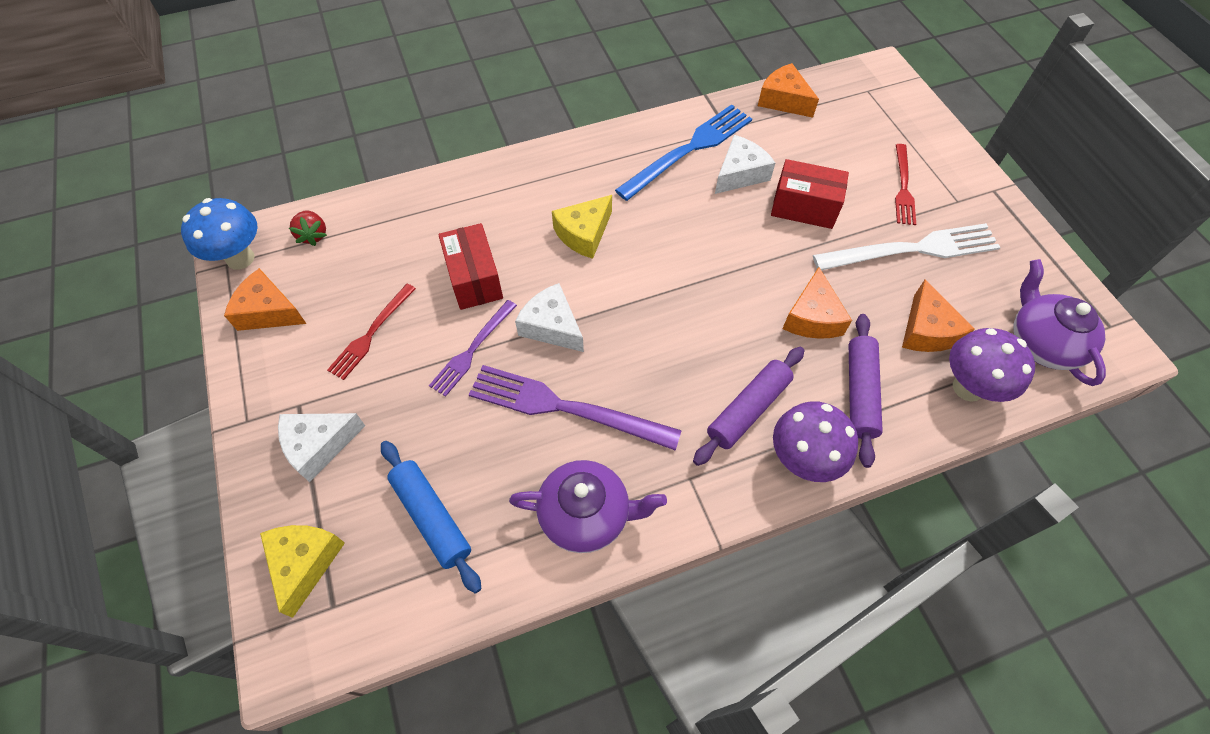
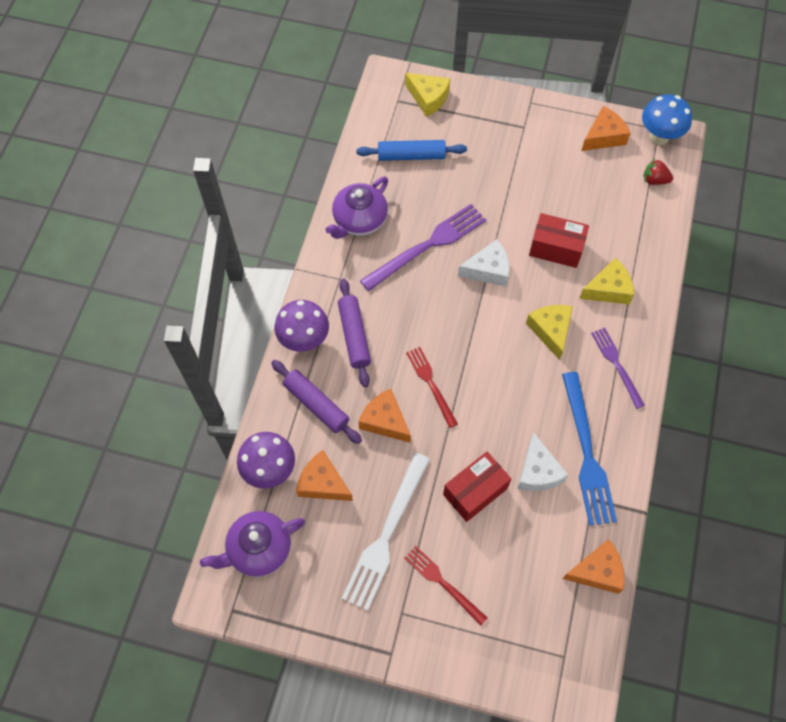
camera: 125 degrees right, 5 degrees up
white cheese [278,413,365,482] -> none
red fork [327,284,416,380] -> red fork moved to [406,347,458,428]
purple fork [429,300,517,397] -> purple fork moved to [591,328,645,409]
purple teapot [1013,259,1106,386] -> purple teapot turned 135 degrees clockwise [200,511,305,577]
none -> yellow cheese [579,258,634,305]

